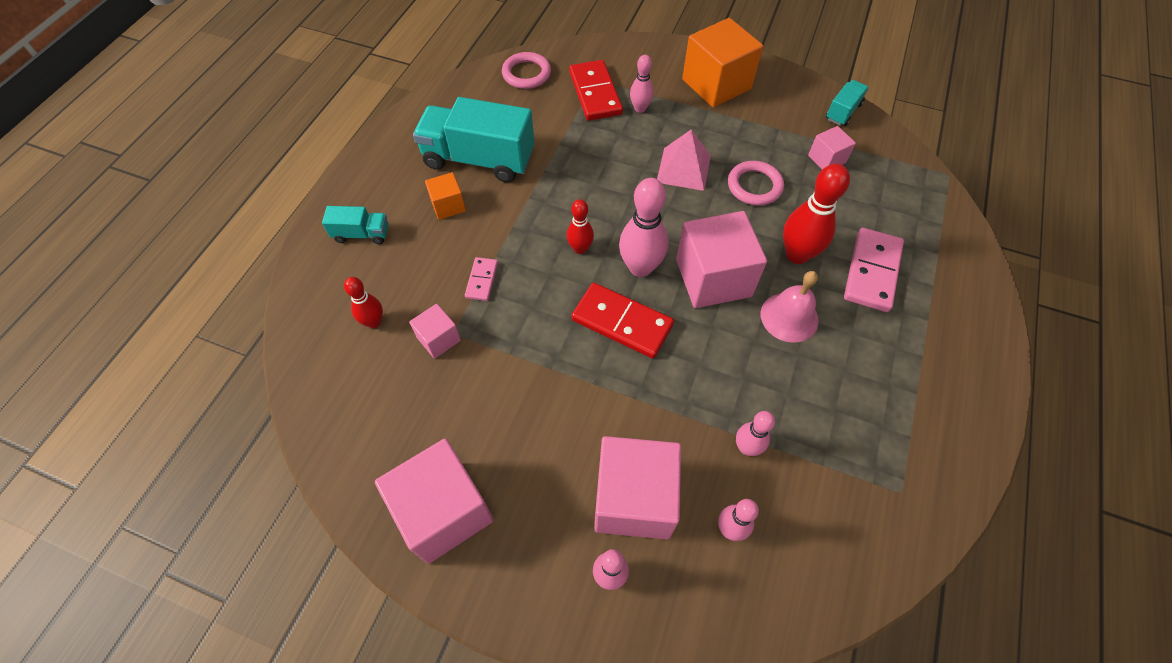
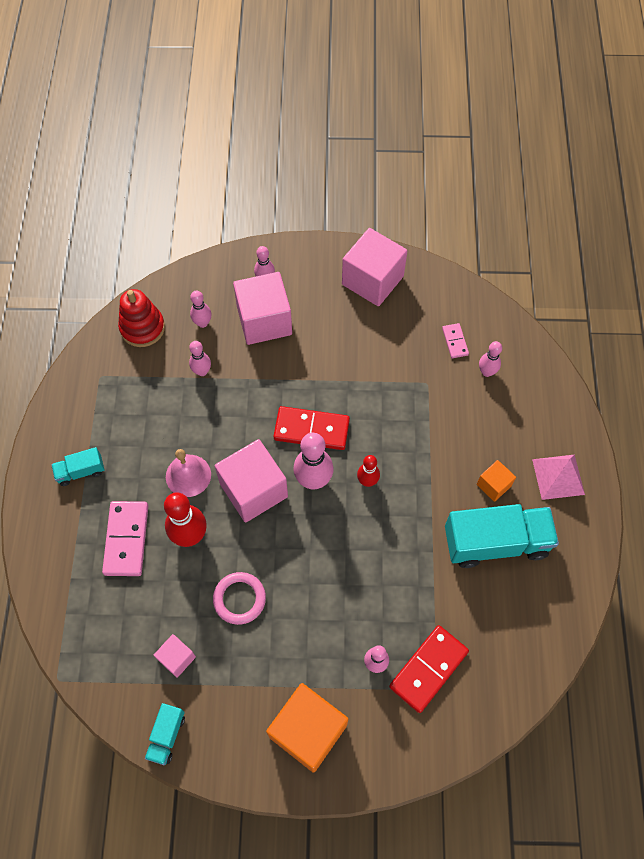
camera: 160 degrees right, 5 degrees up
turquoise truck [322,206,388,244] -> turquoise truck moved to [51,447,105,486]
red bowling pin [344,277,383,328] -> pink bowling pin [479,341,502,377]
pink cube [409,304,461,359] -> none
pink domino [465,257,498,301] -> pink domino moved to [442,323,469,358]
pink ring [502,52,551,89] -> none
red domino [569,60,623,121] -> red domino turned 75 degrees clockwise [389,625,469,713]
pink pyramid [657,130,711,191] -> pink pyramid moved to [532,454,585,500]
none -> red stacking toy [118,289,165,347]

